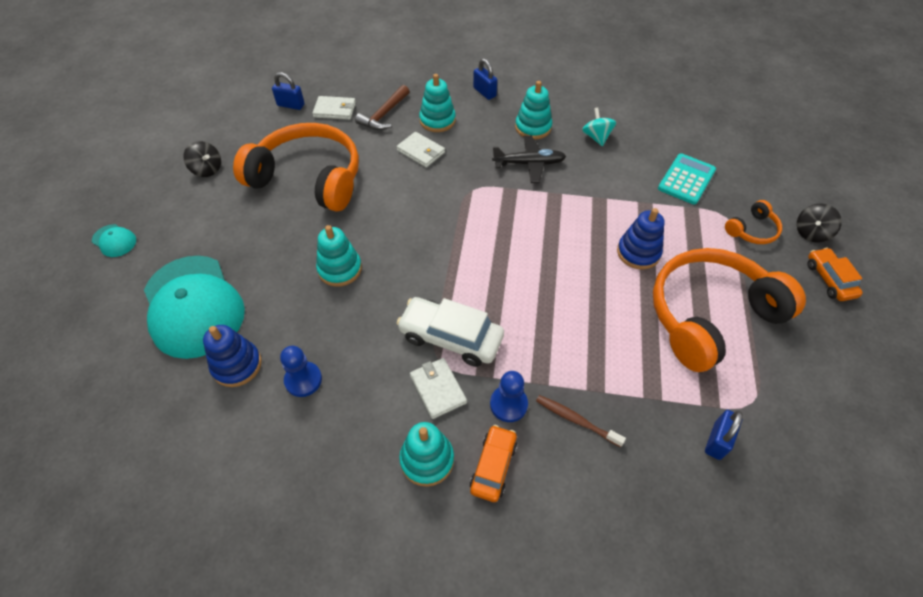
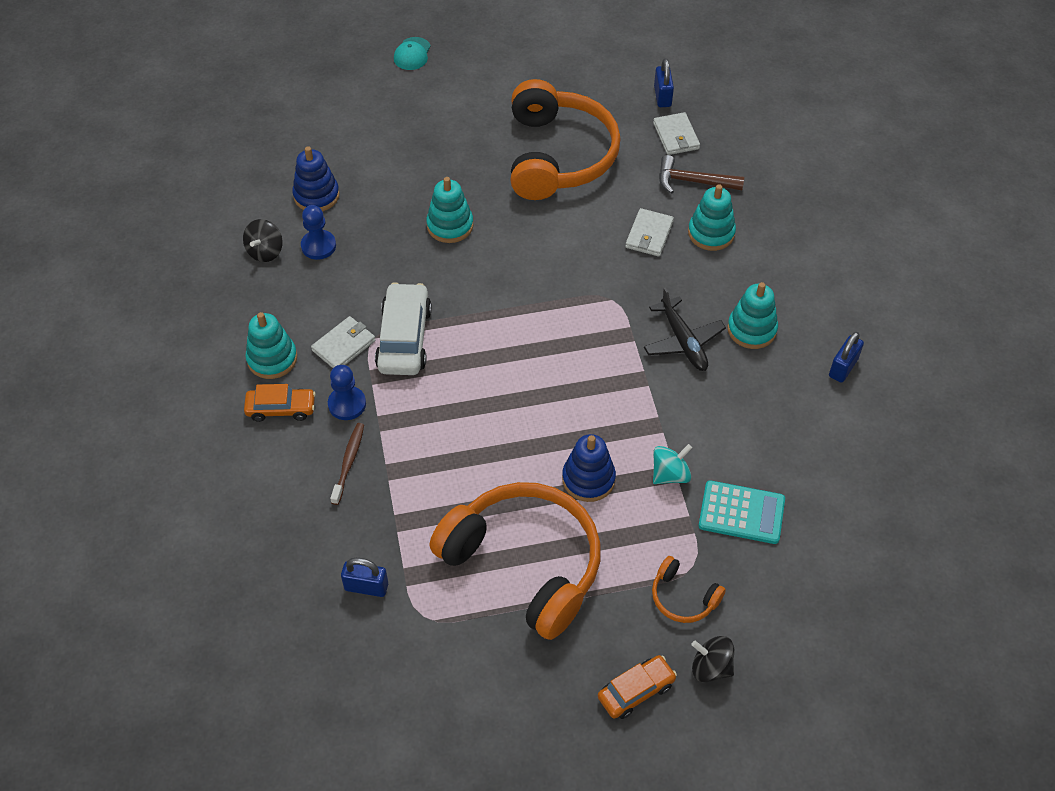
camera: 70 degrees right, 0 degrees up
turquoise cap [144,256,245,359] -> none
black spinning top [183,141,221,177] -> black spinning top moved to [243,219,283,262]
blue padlock [473,59,497,100] -> blue padlock moved to [829,332,864,383]
turquoise spinning top [582,107,616,146] -> turquoise spinning top moved to [653,444,692,484]

